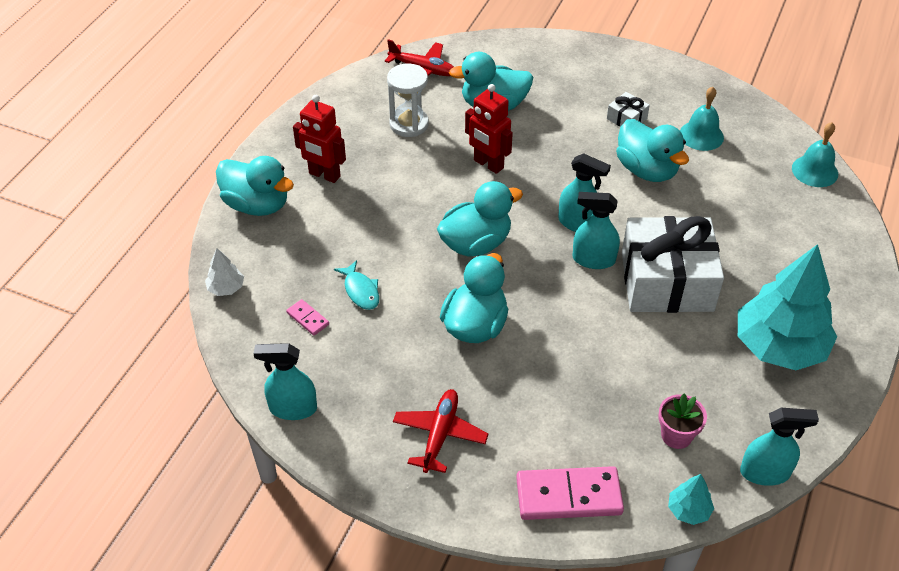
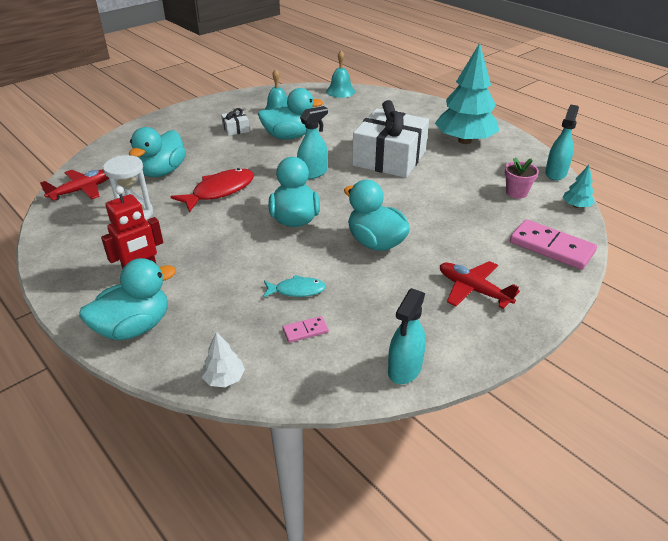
camera: 65 degrees left, 10 degrees down
red robot [465,84,513,174] -> red fish [170,168,254,213]
pink domino [516,466,624,520] -> pink domino turned 75 degrees counterclockwise [510,219,597,270]
turquoise spray bottle [573,192,620,269] -> none

